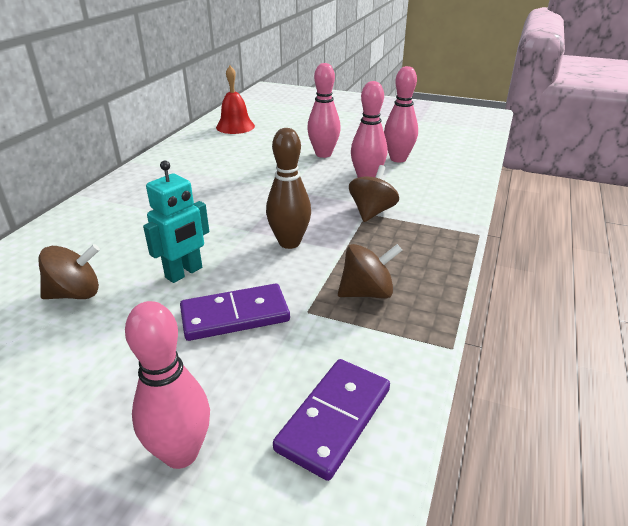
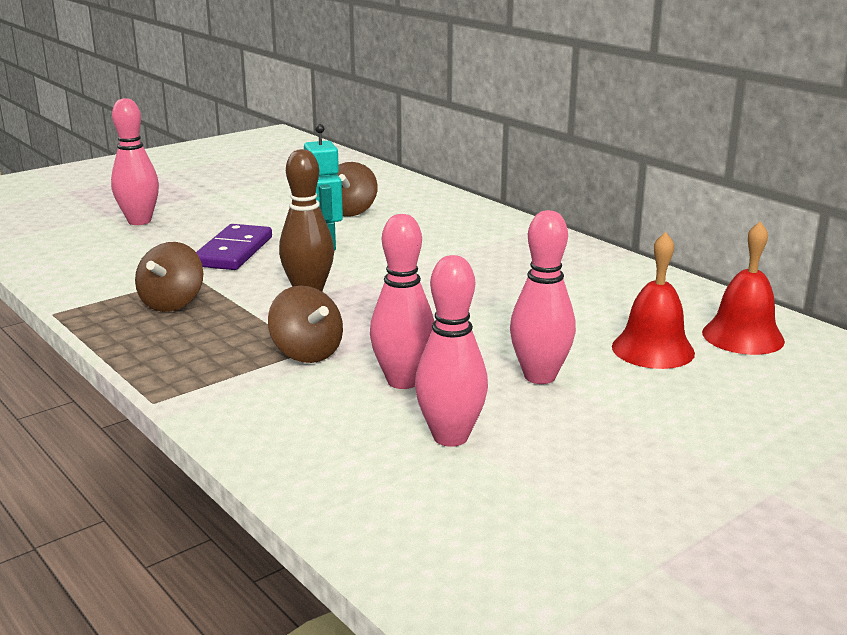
camera: 120 degrees right, 10 degrees down
purple domino [273,359,390,481] -> none
none -> red bell [612,232,695,369]

